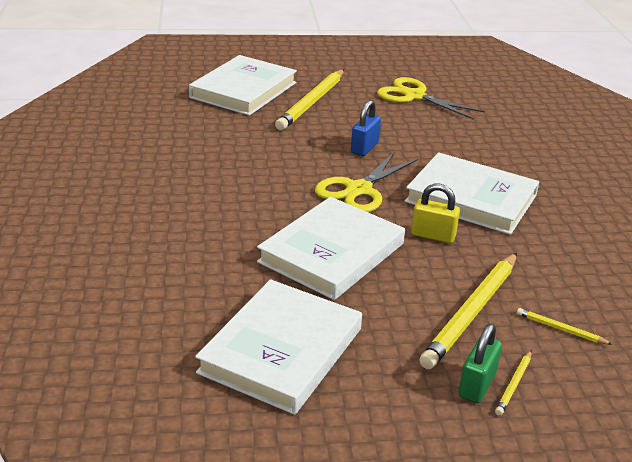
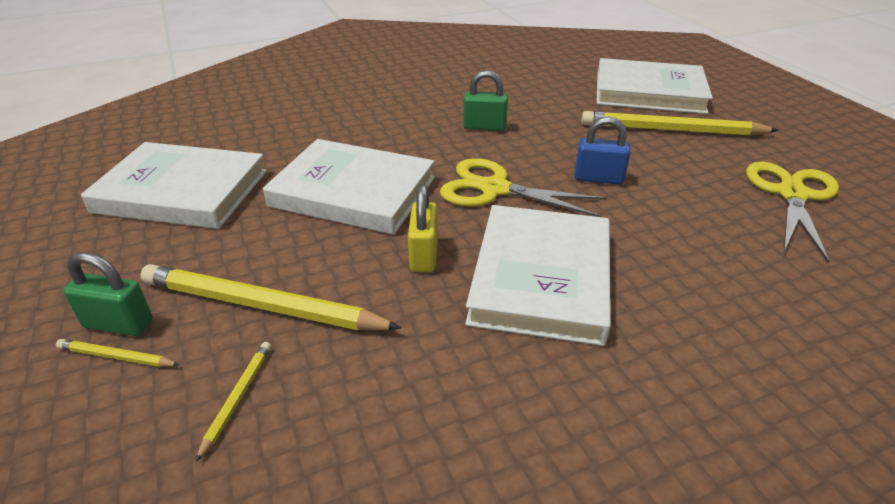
camera: 75 degrees right, 5 degrees up
none -> green padlock [463,70,508,131]

